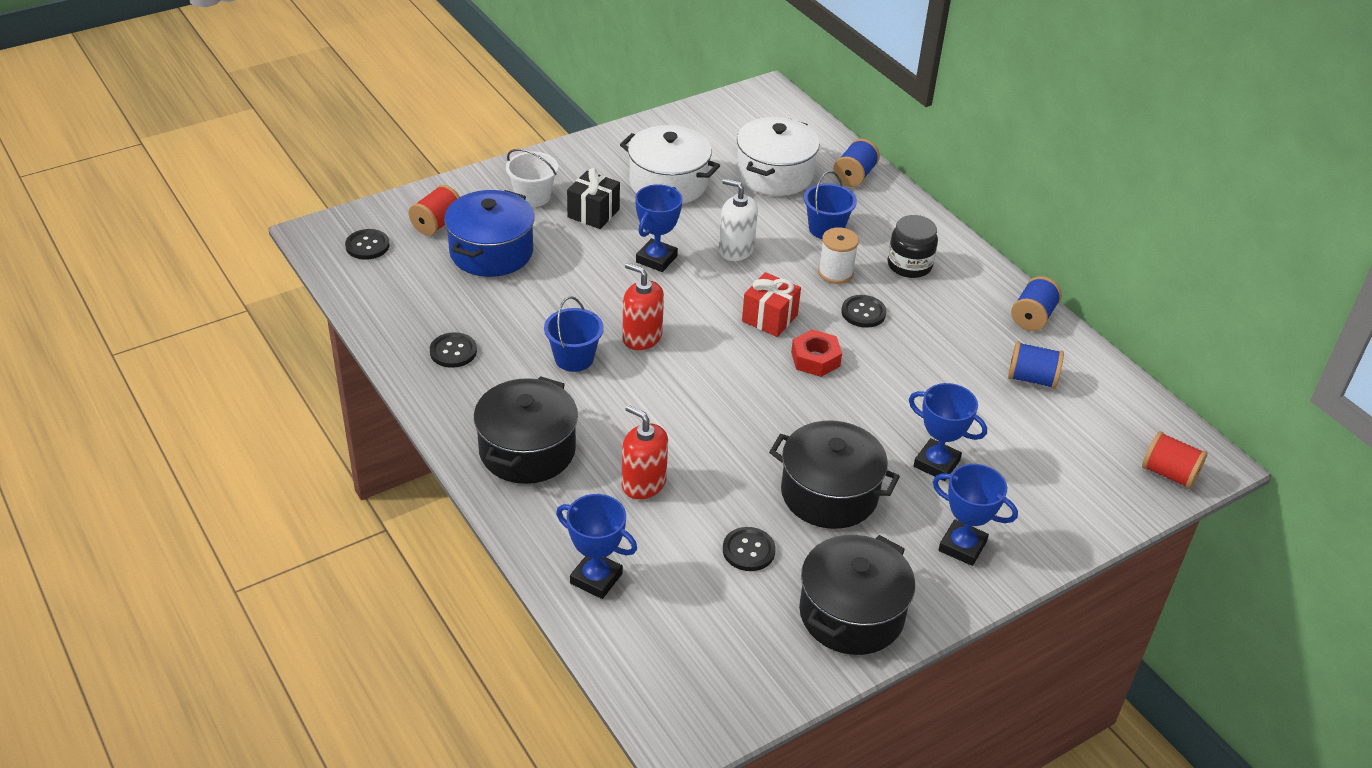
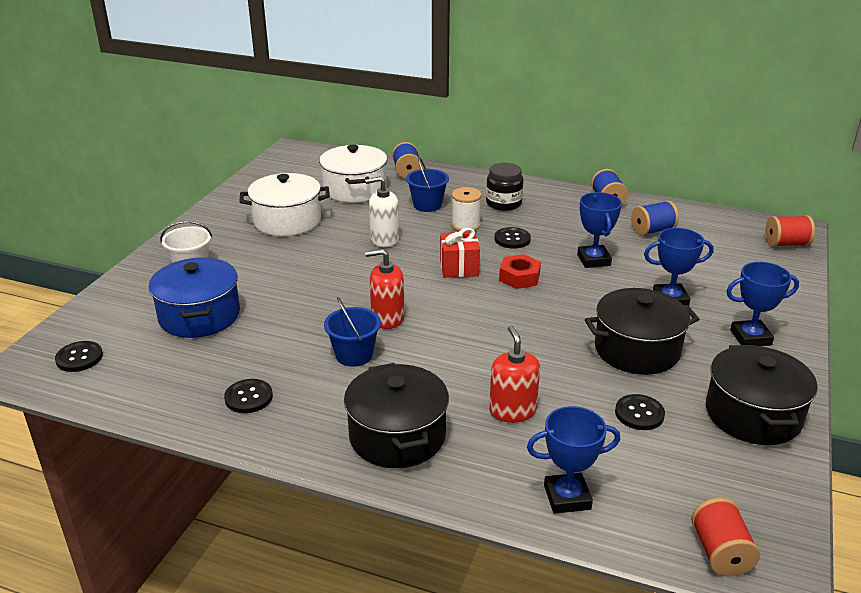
camera: 35 degrees left, 10 degrees down
red spool [408,185,460,236] -> red spool moved to [691,498,760,576]
black gift [567,168,620,229] -> none
red soap dispenser [621,405,668,499] -> red soap dispenser turned 75 degrees clockwise [489,326,540,423]
blue trophy [635,184,682,272] -> blue trophy moved to [577,192,622,268]

